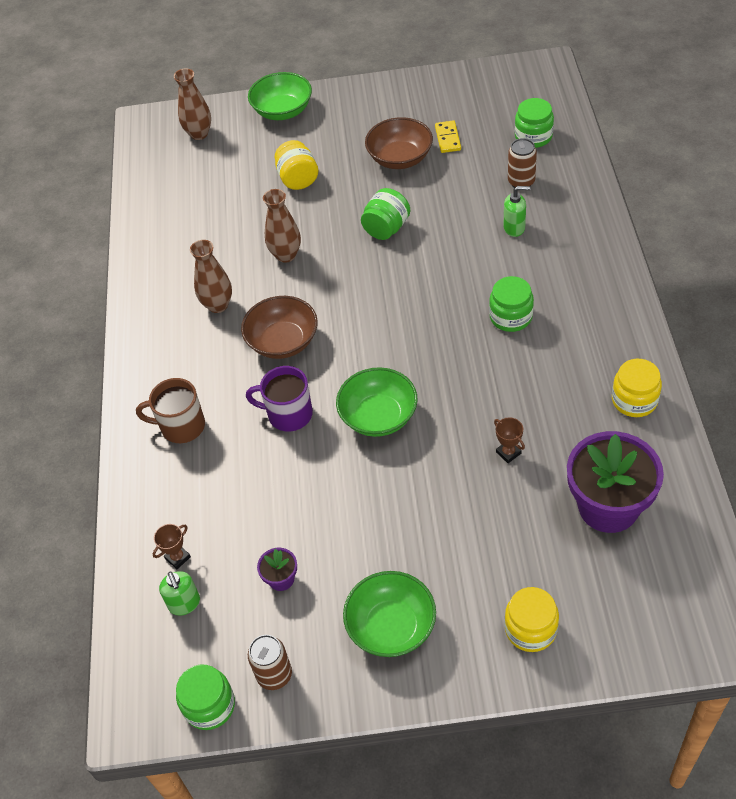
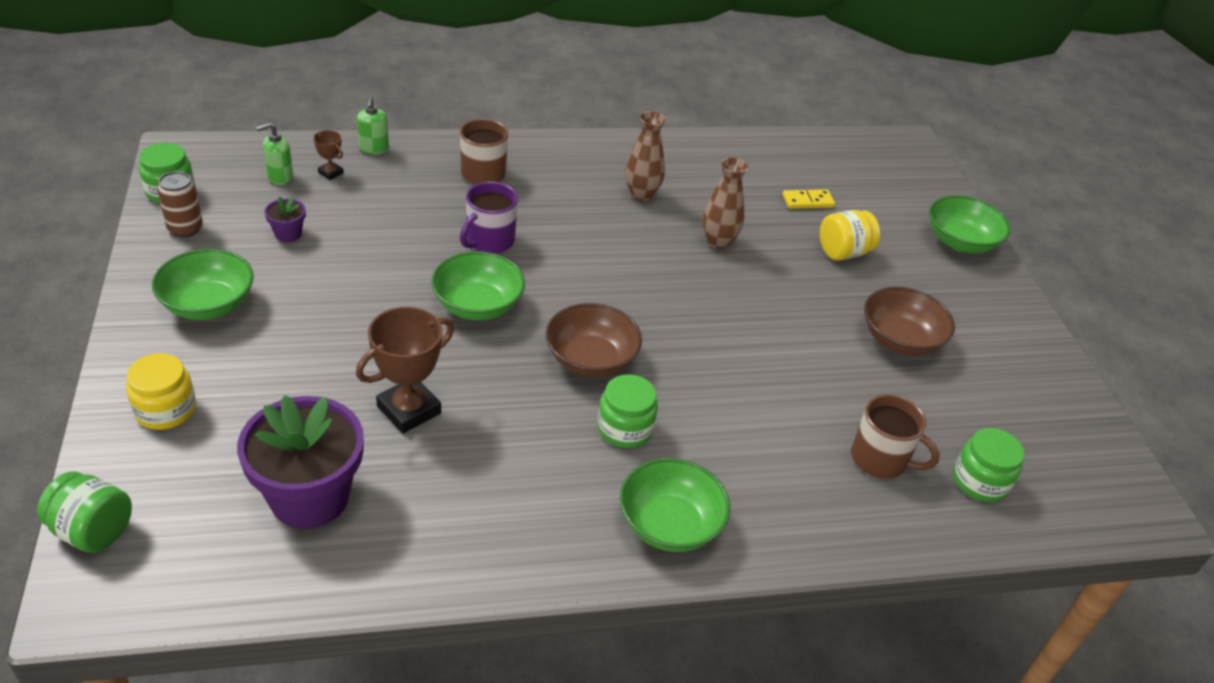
camera: 75 degrees right, 10 degrees down
brown vase [174,68,211,140] -> none
brown bowl [241,296,318,359] -> brown bowl moved to [546,303,642,377]
purple mug [246,366,313,431] -> purple mug turned 150 degrees counterclockwise [460,182,518,254]
green jar [361,188,410,240] -> green jar moved to [37,471,132,553]
yellow domino [435,120,461,153] -> yellow domino moved to [782,189,835,209]
brown trophy [494,417,525,463] -> brown trophy [356,307,454,433], size x2.08
green soap dispenser [504,186,531,237] -> green soap dispenser moved to [357,96,389,155]
brown can [508,138,537,188] -> brown mug [851,394,940,479]
yellow jar [612,359,662,417] -> none
none -> green bowl [620,458,730,552]

